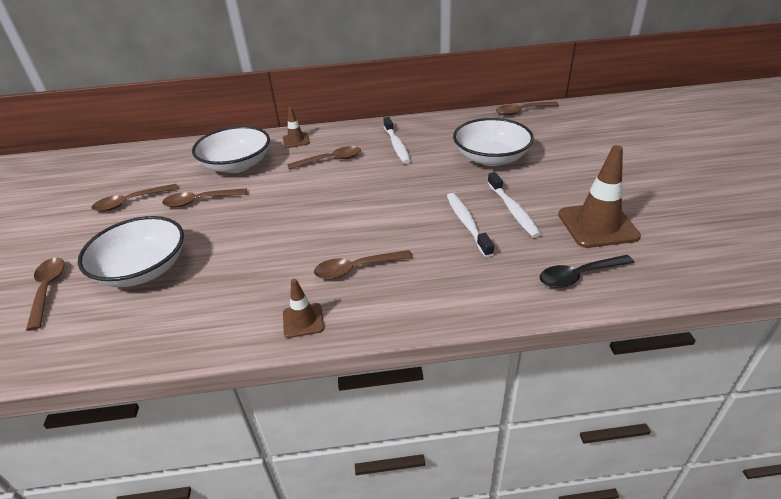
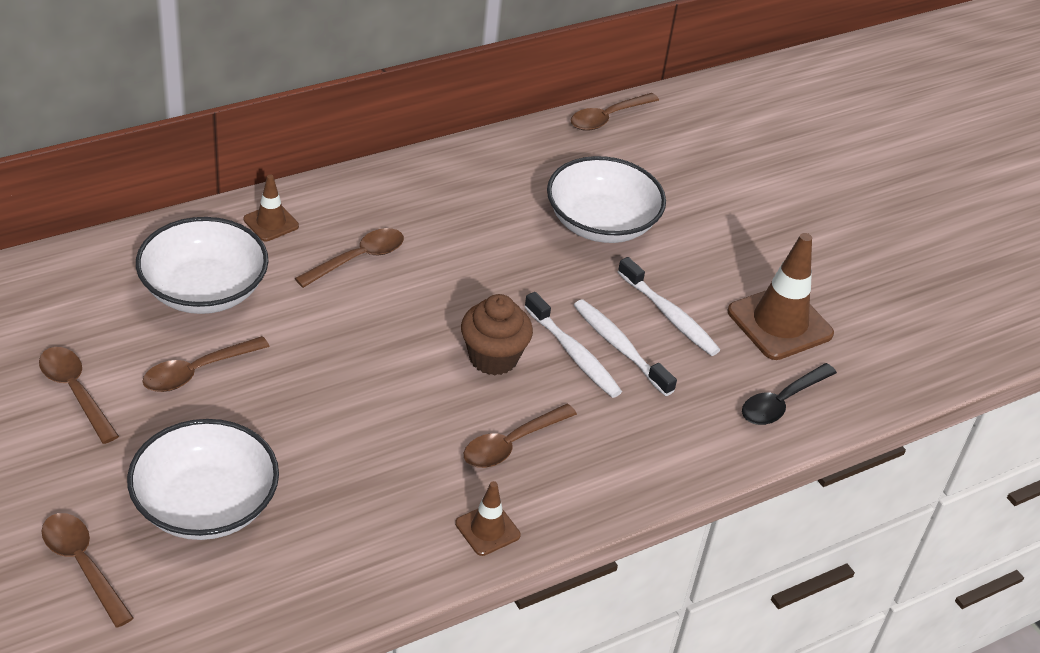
camera: 30 degrees left, 5 degrees up
brown spoon [92,184,178,212] -> brown spoon turned 105 degrees clockwise [39,347,119,444]
white toothbrush [383,117,411,164] -> white toothbrush moved to [524,292,622,398]
none -> brown cupcake [461,294,533,375]

